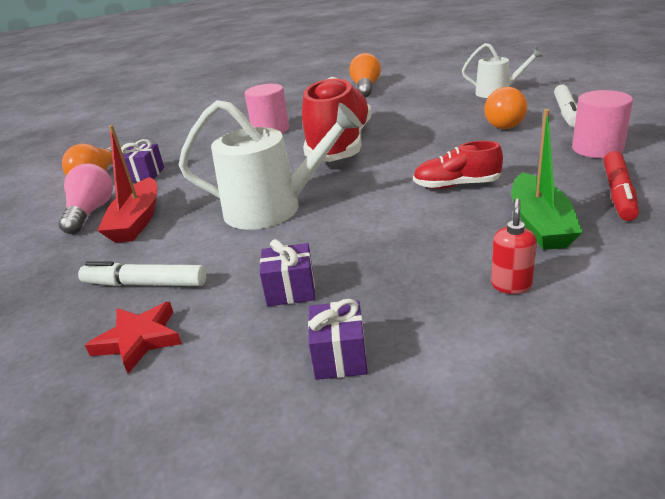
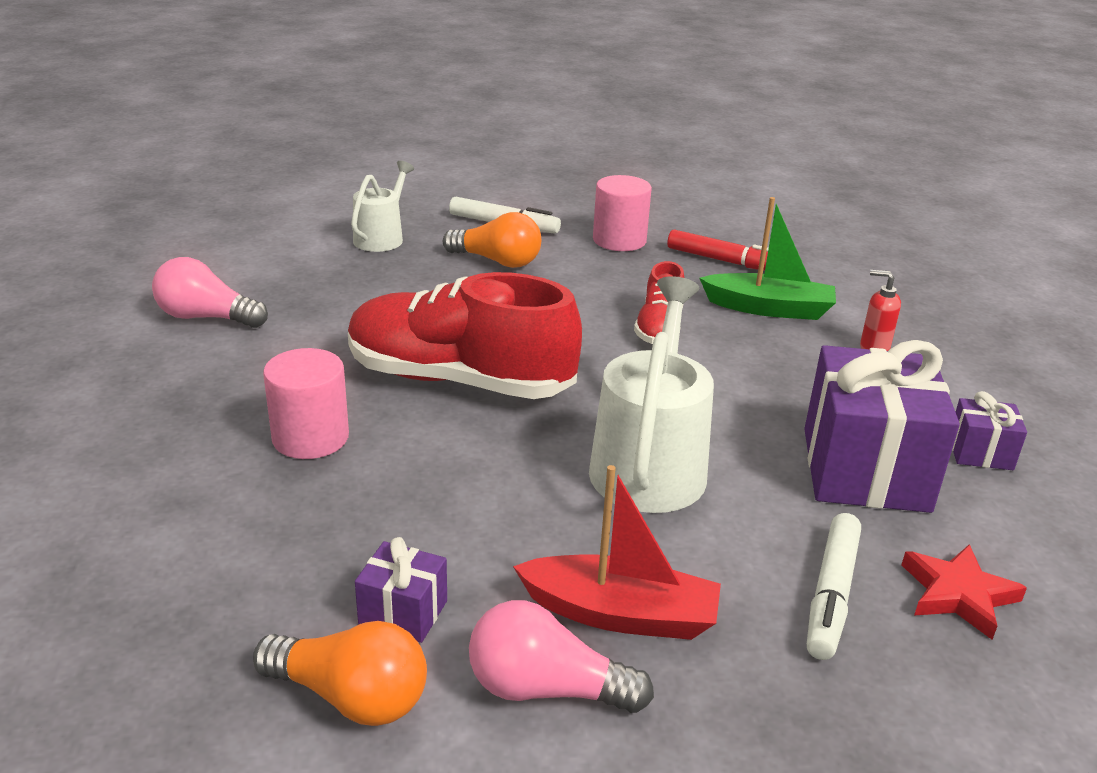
camera: 85 degrees left, 0 degrees up
purple gift [260,239,315,306] -> purple gift [804,340,960,513], size x2.17
orange light bulb [349,53,381,97] -> pink light bulb [152,257,268,328]

